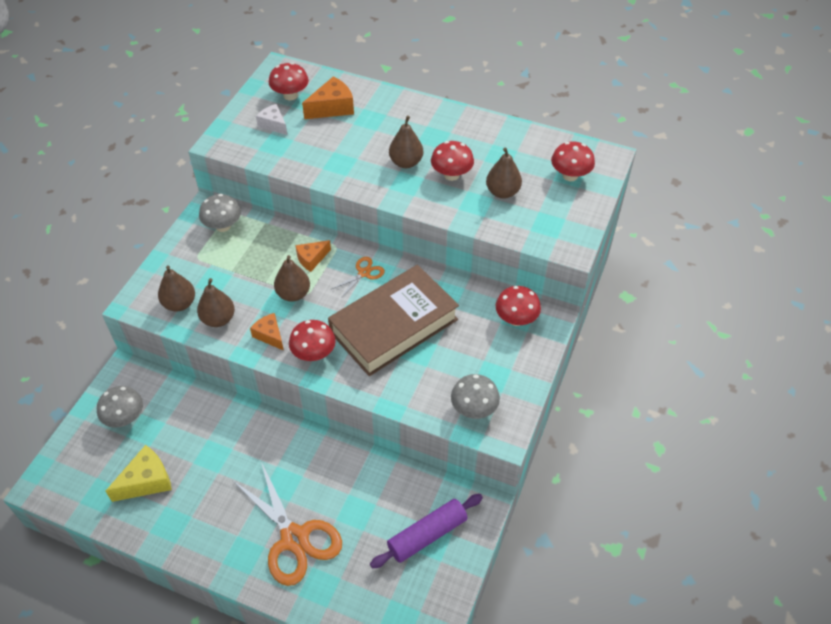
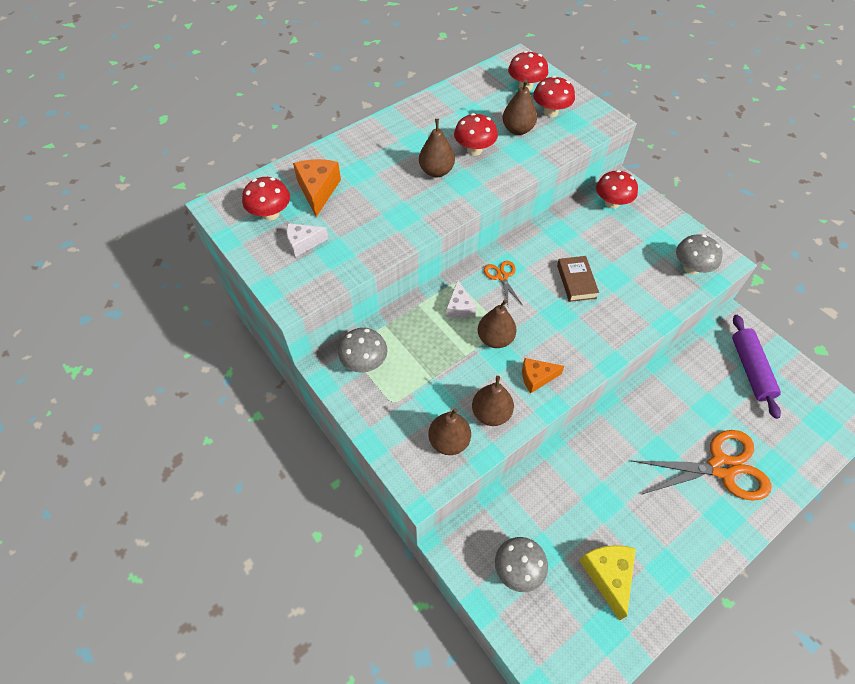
camera: 60 degrees left, 5 degrees up
red mushroom [289,320,336,361] -> red mushroom moved to [533,76,575,117]
orange cheese [295,240,331,272] -> white cheese [446,280,476,319]
brown book [328,265,459,376] -> brown book [557,256,599,302], size x0.43

